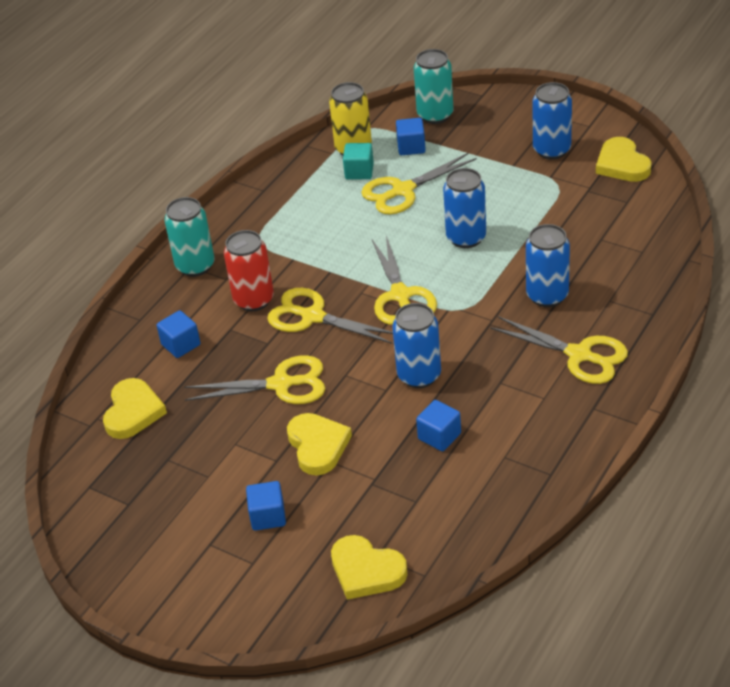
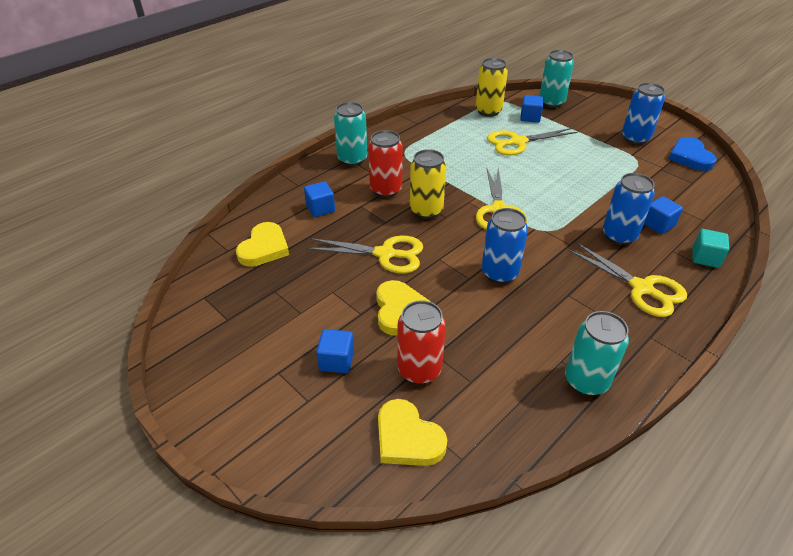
camera: 10 degrees right, 0 degrees up
yellow scissors [267,288,393,344] -> yellow can [410,149,446,219]
turquoise cube [343,143,374,180] -> turquoise cube moved to [693,229,729,268]
blue cube [416,400,461,451] -> blue cube moved to [644,196,683,234]
blue can [443,168,486,248] -> none
yellow heart [596,137,652,182] -> blue heart [669,137,717,171]
none -> red can [398,300,446,384]
none -> turquoise can [565,311,629,396]

